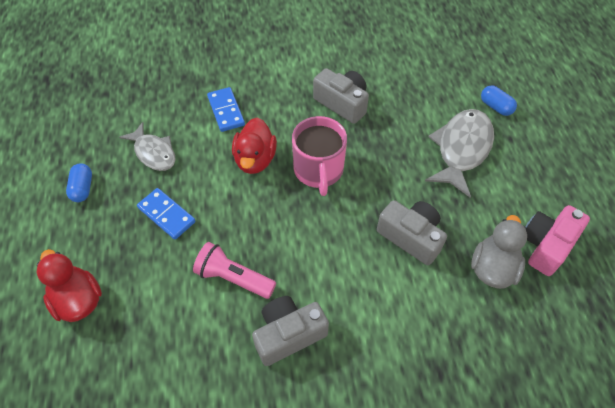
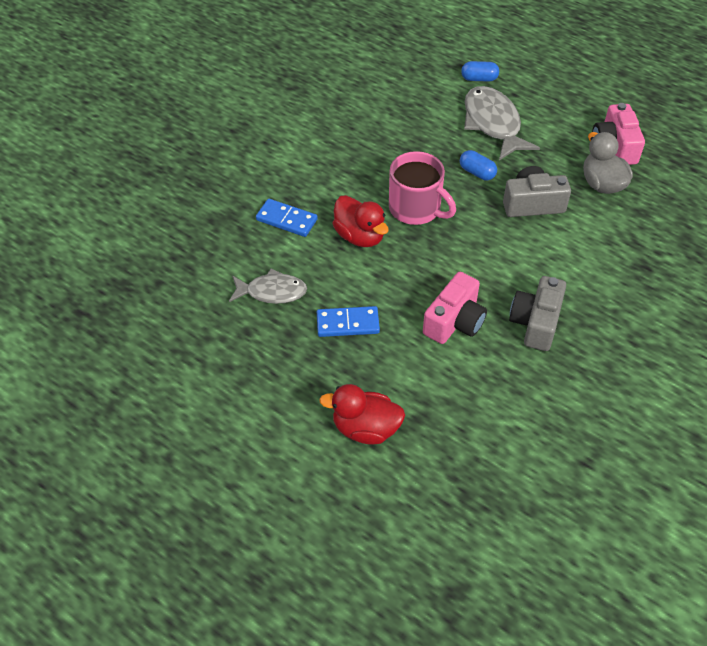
camera: 45 degrees left, 5 degrees down
blue capsule [66,163,92,202] -> blue capsule moved to [460,150,497,180]
pink flashlight [193,242,276,299] -> pink camera [423,272,487,344]
grey camera [313,68,369,124] -> none

